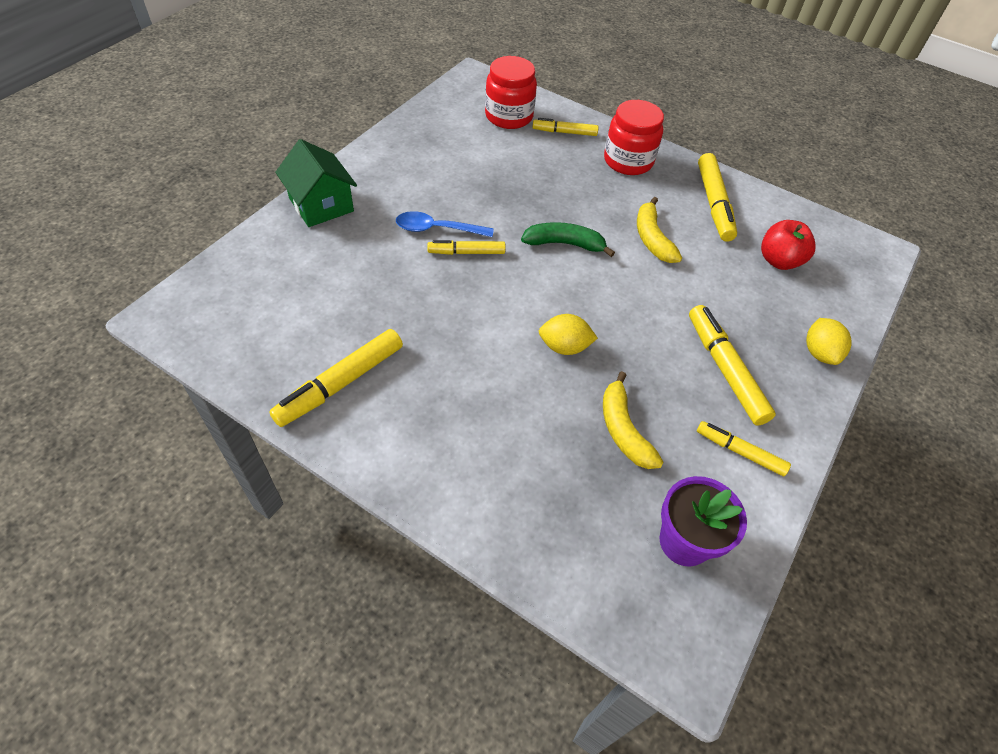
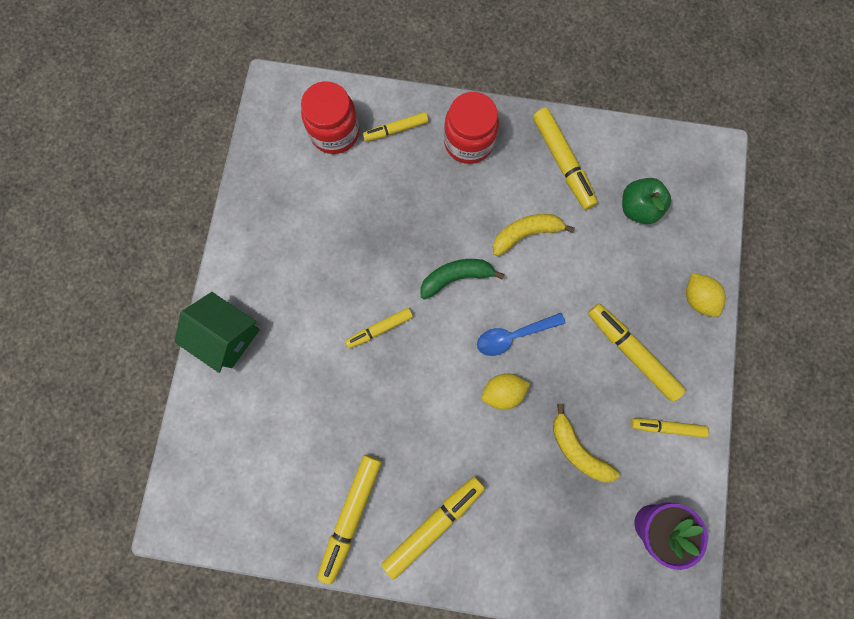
camera: 20 degrees left, 25 degrees up
blue spoon [396,211,494,237] -> blue spoon moved to [477,313,565,356]
yellow banana [637,197,682,263] -> yellow banana turned 105 degrees clockwise [493,214,575,256]
red apple [761,220,816,270] -> green apple [622,178,671,224]
none -> yellow marker [382,477,485,579]

